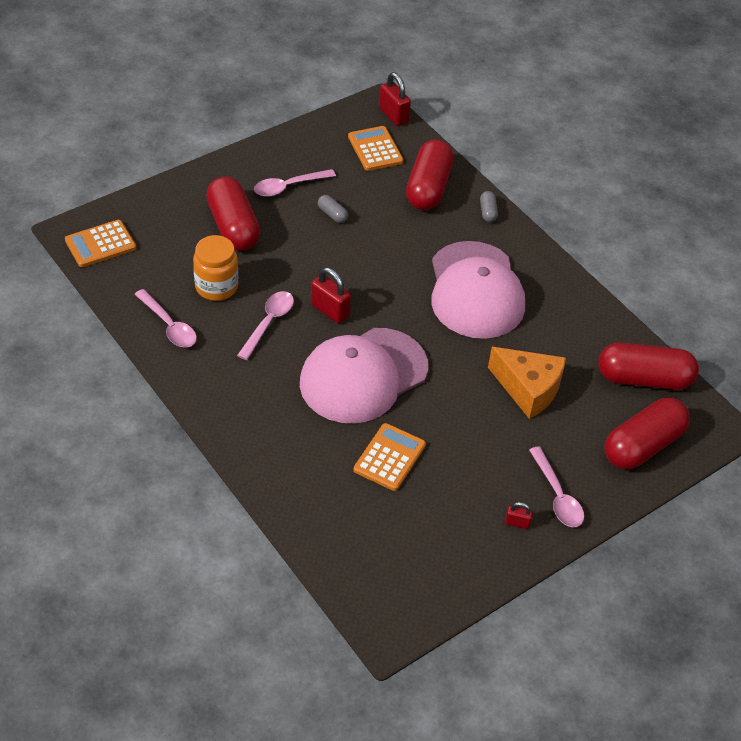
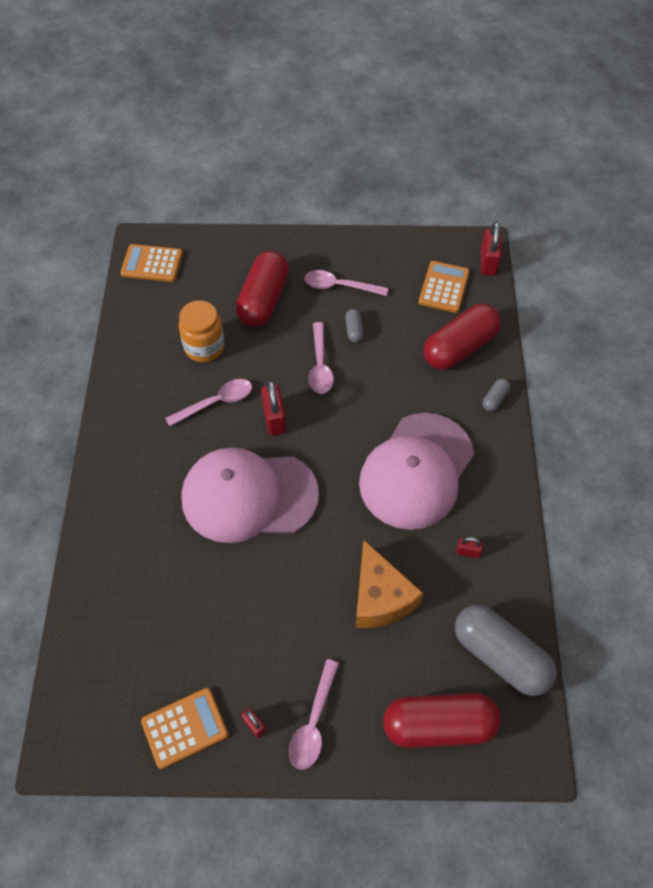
camera: 40 degrees right, 10 degrees up
pink spoon [134,289,197,347] -> pink spoon moved to [308,322,334,394]
orange calculator [354,423,426,491] -> orange calculator moved to [141,688,228,769]
red capsule [598,342,699,390] -> grey capsule [455,605,557,696]
none -> red padlock [456,537,483,558]

